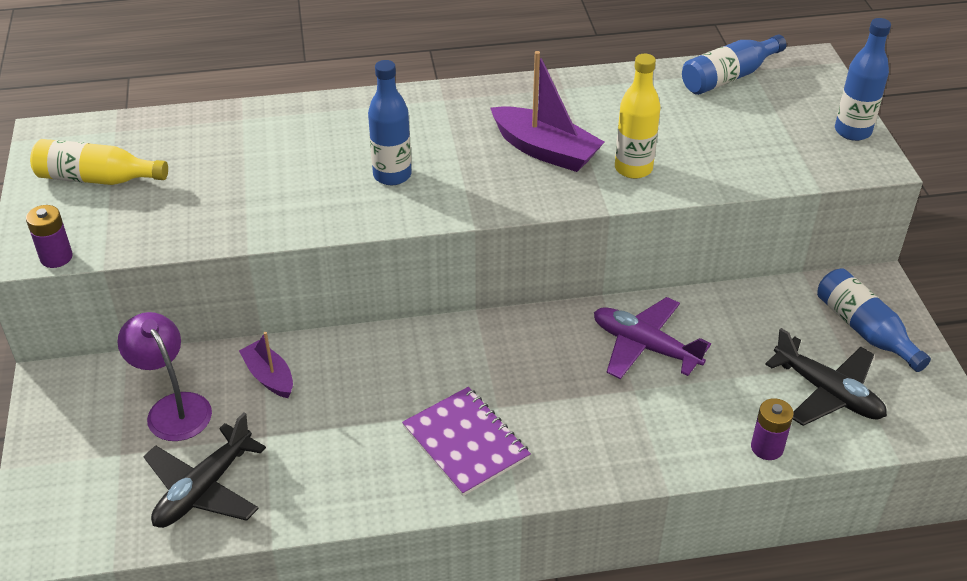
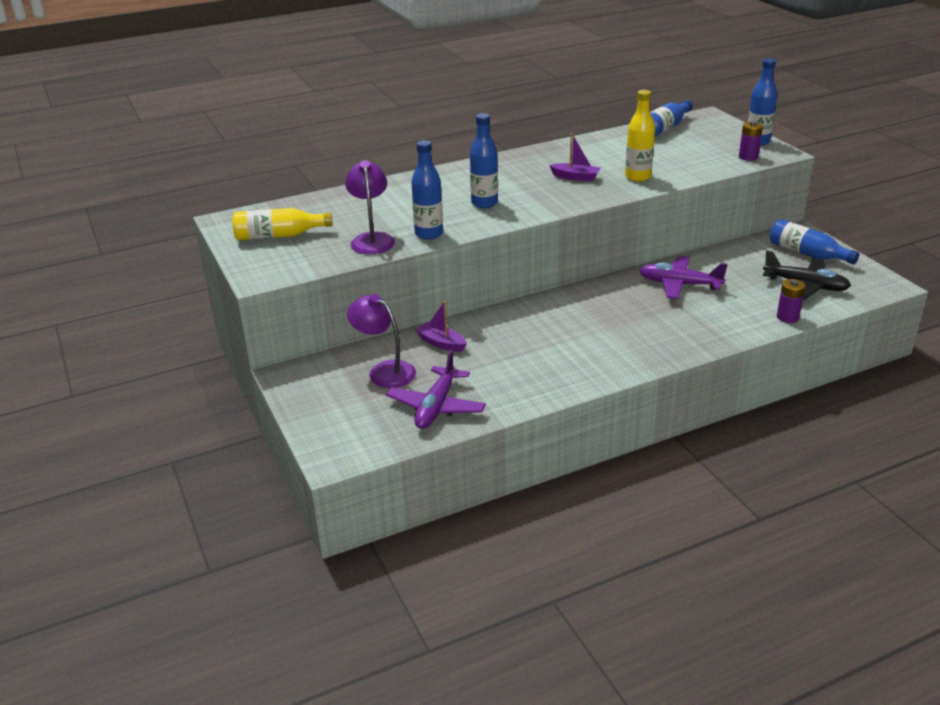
camera: 15 degrees left, 10 degrees down
purple battery [26,205,73,268] -> purple battery moved to [739,121,763,161]
black plane [143,412,266,528] -> purple plane [386,350,486,429]
purple notebook [402,387,531,496] -> none
purple boat [490,51,604,172] -> purple boat [549,133,600,181], size x0.60
none -> purple lamp [345,160,395,254]
none -> blue bottle [411,140,443,239]

